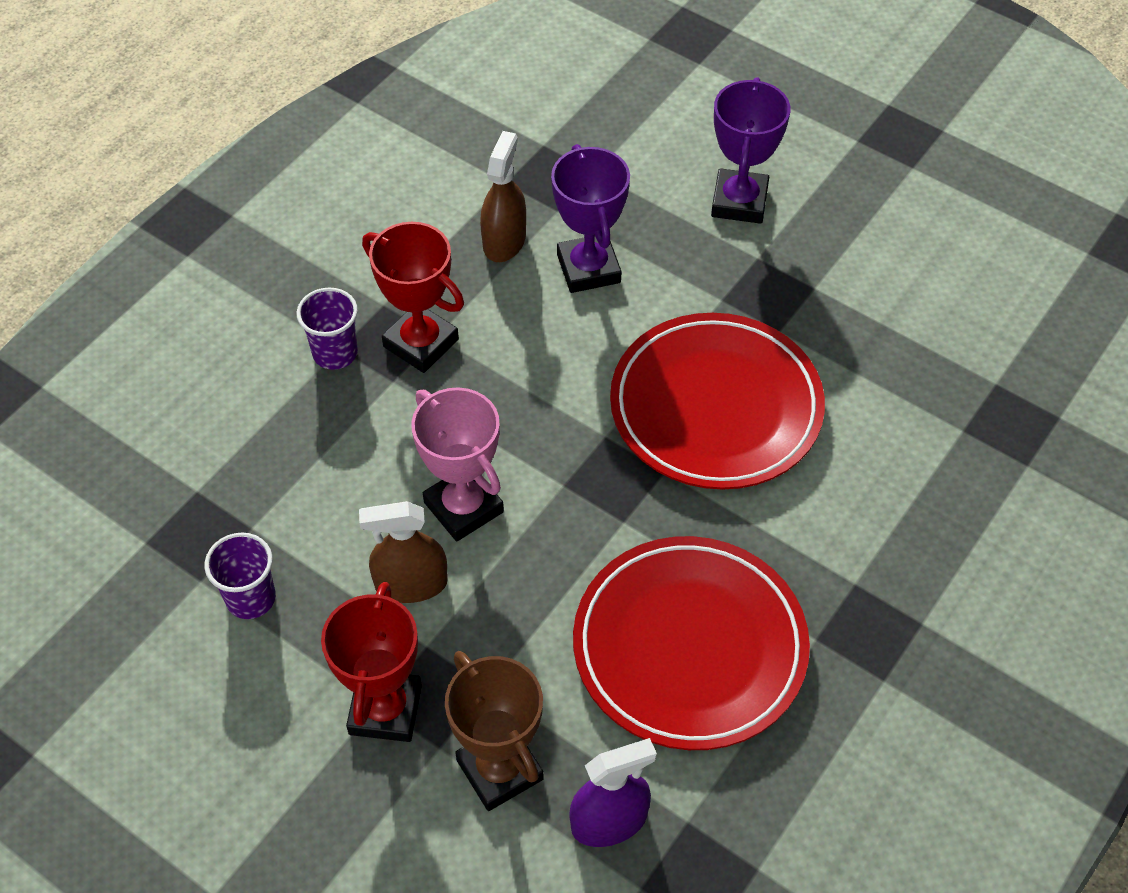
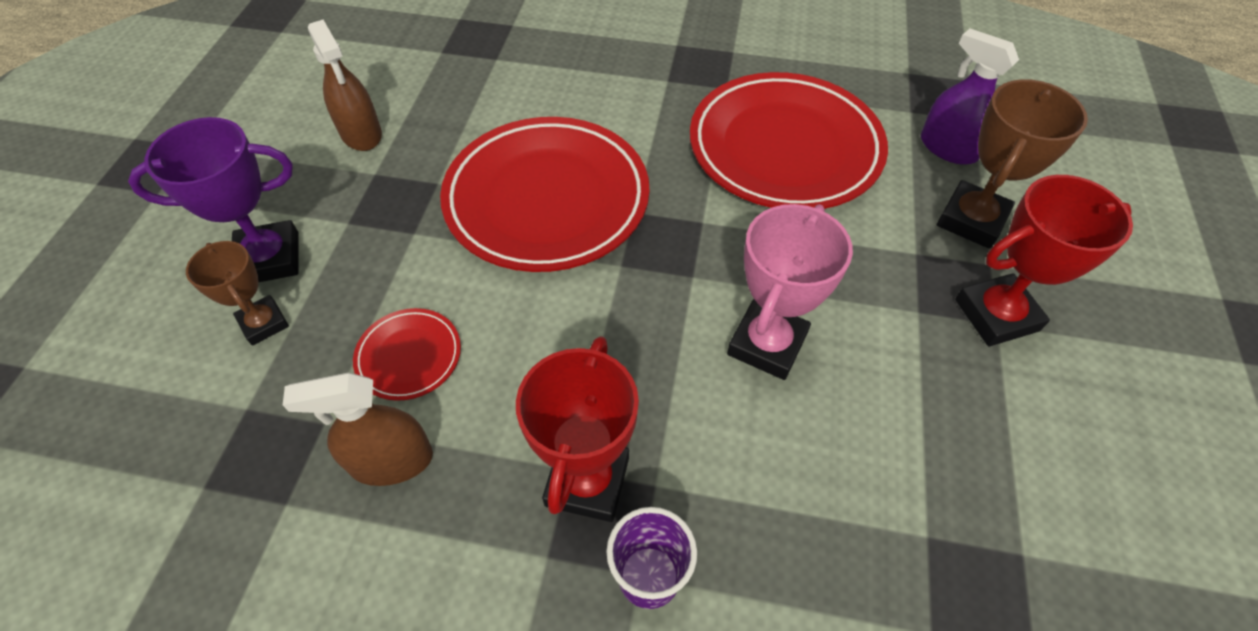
camera: 115 degrees left, 0 degrees up
purple cup [205,533,276,619] -> none
brown spray bottle [359,501,448,603] -> brown spray bottle moved to [308,20,382,151]
purple trophy [551,144,630,293] -> red plate [353,308,461,401]
none -> brown trophy [186,241,289,346]

